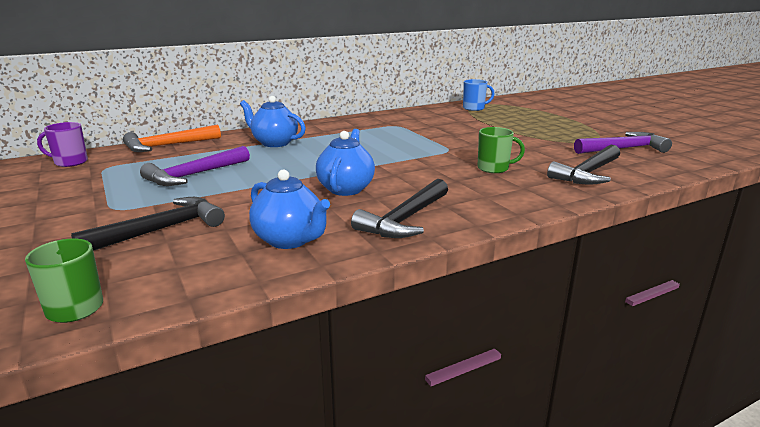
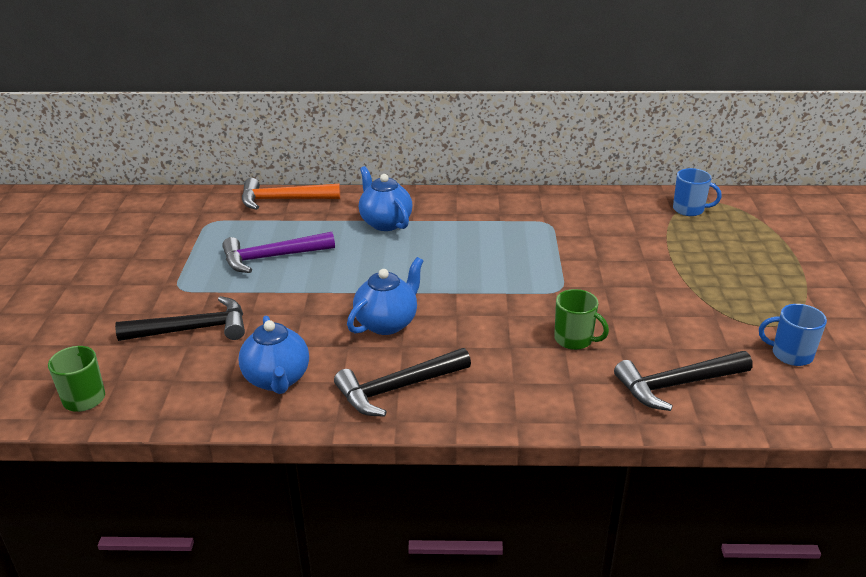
camera: 30 degrees right, 10 degrees up
purple mug [37,122,88,167] -> none
purple hammer [574,132,672,154] -> blue mug [759,304,827,366]

